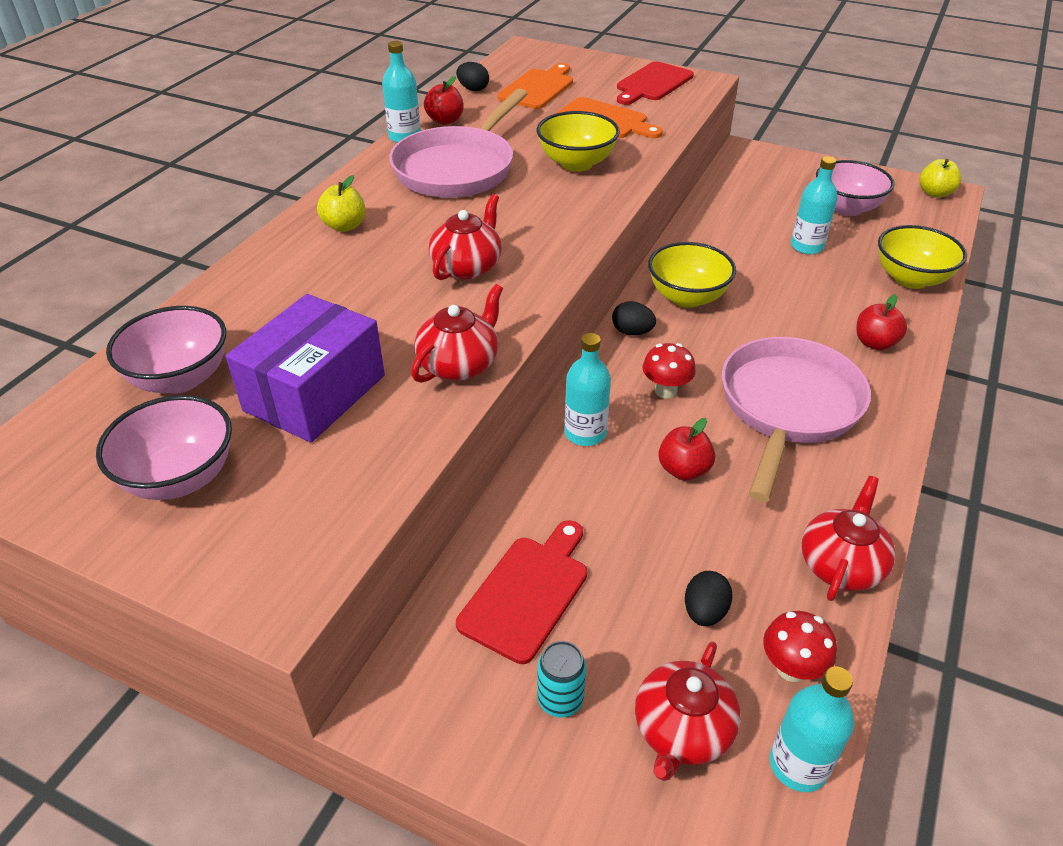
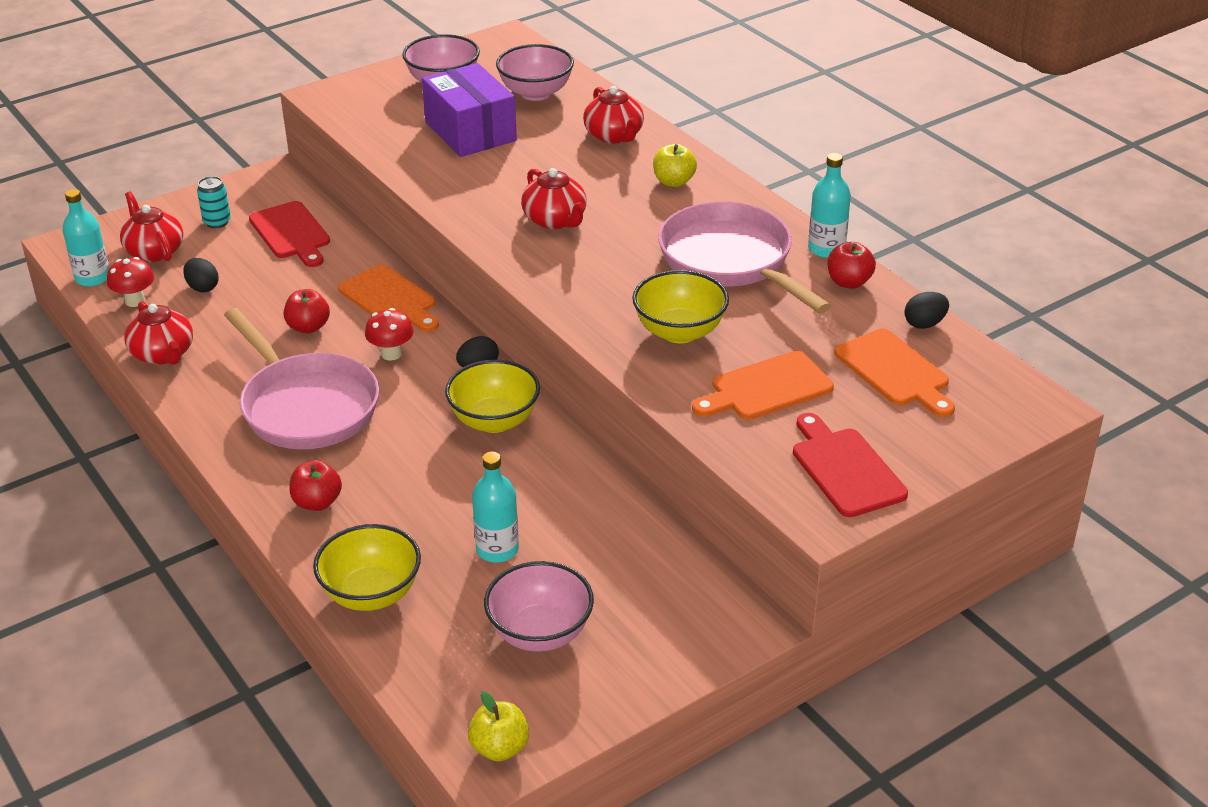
camera: 120 degrees right, 5 degrees down
red teapot [411,284,503,383] -> red teapot moved to [583,86,644,144]
turquoise bottle [564,333,611,446] -> orange cutting board [338,264,439,332]

